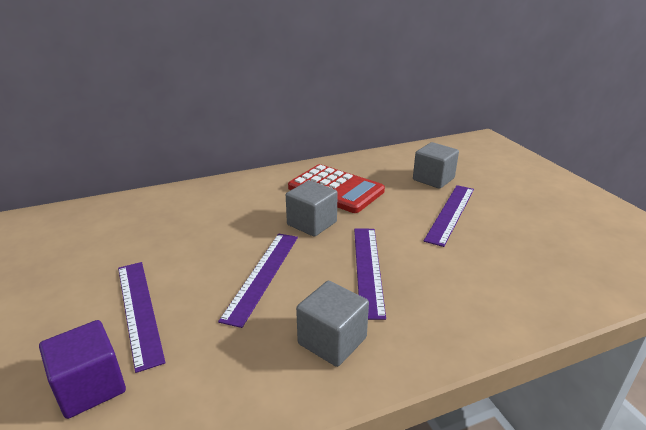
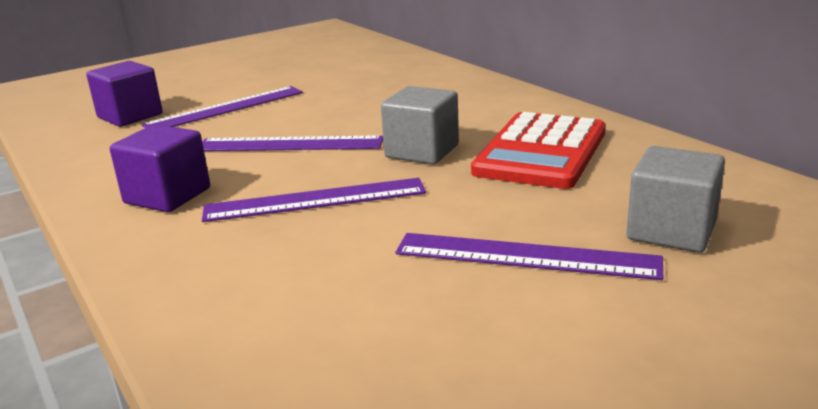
camera: 80 degrees right, 5 degrees down
grey cube [296,281,369,367] -> purple cube [110,124,210,212]

